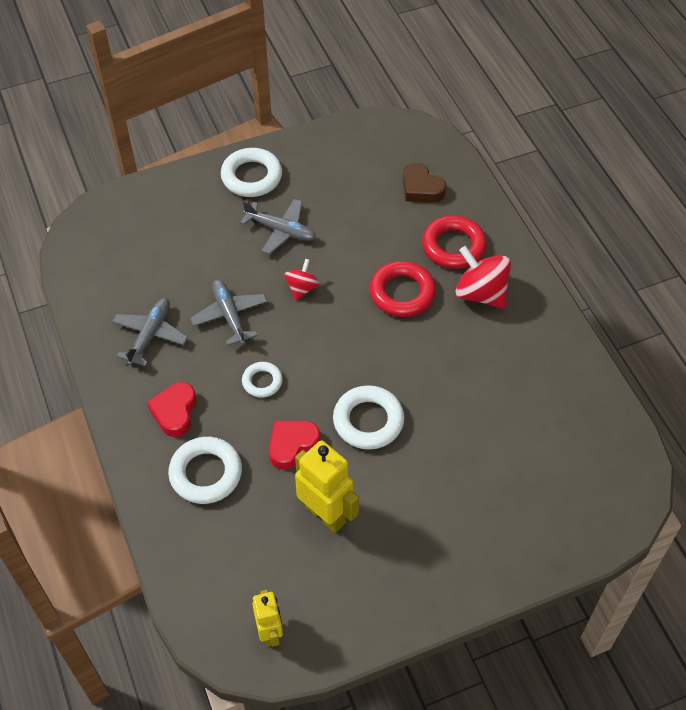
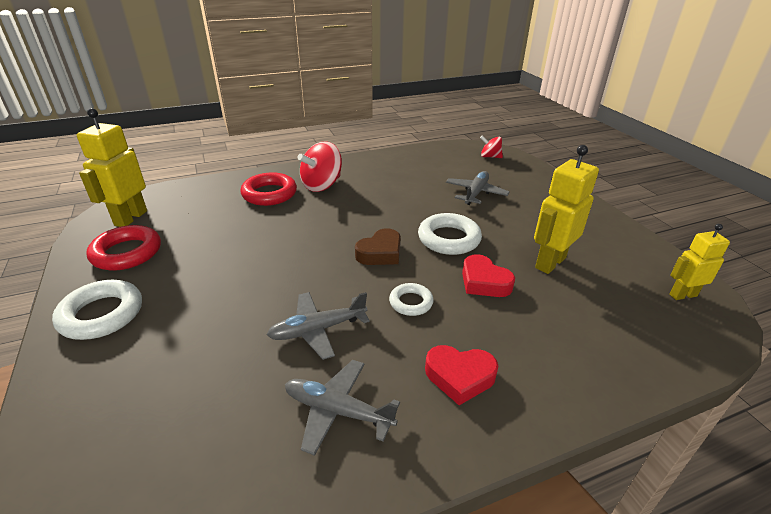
camera: 90 degrees left, 20 degrees down
white ring [168,437,242,504] -> none
grey plane [240,199,316,255] -> grey plane moved to [446,171,509,205]
red spinning top [284,259,319,300] -> red spinning top moved to [480,136,503,158]
red ring [370,261,436,317] -> red ring moved to [86,225,161,270]
brown heart [403,163,446,203] -> brown heart moved to [355,228,401,265]
none -> yellow robot [77,108,147,227]

